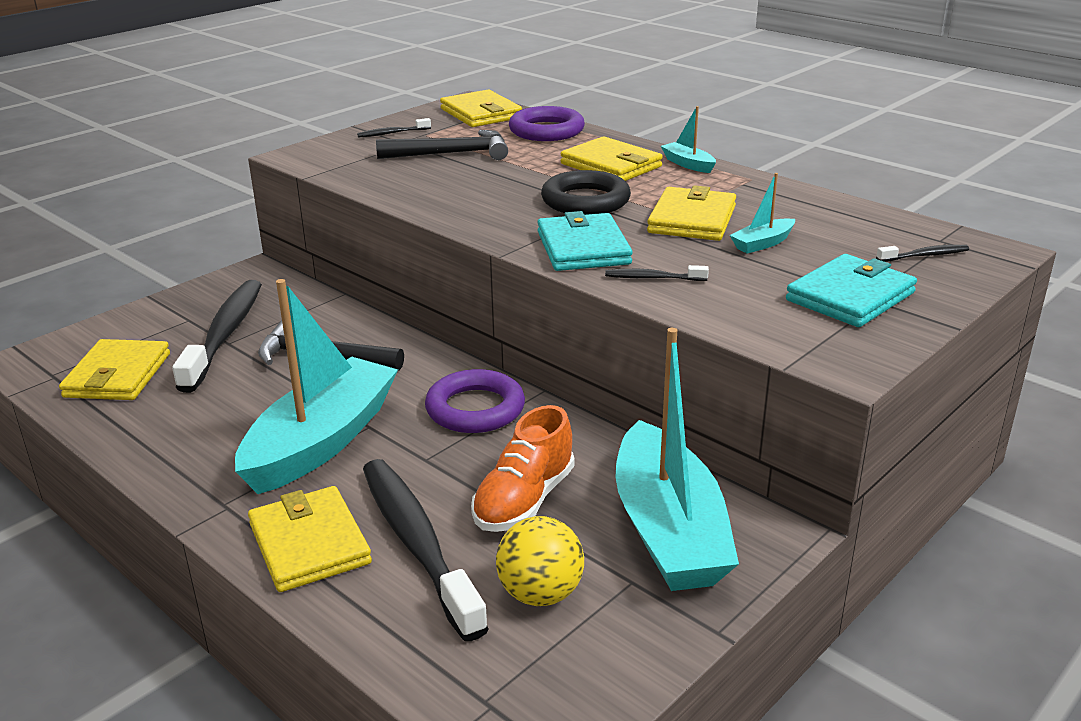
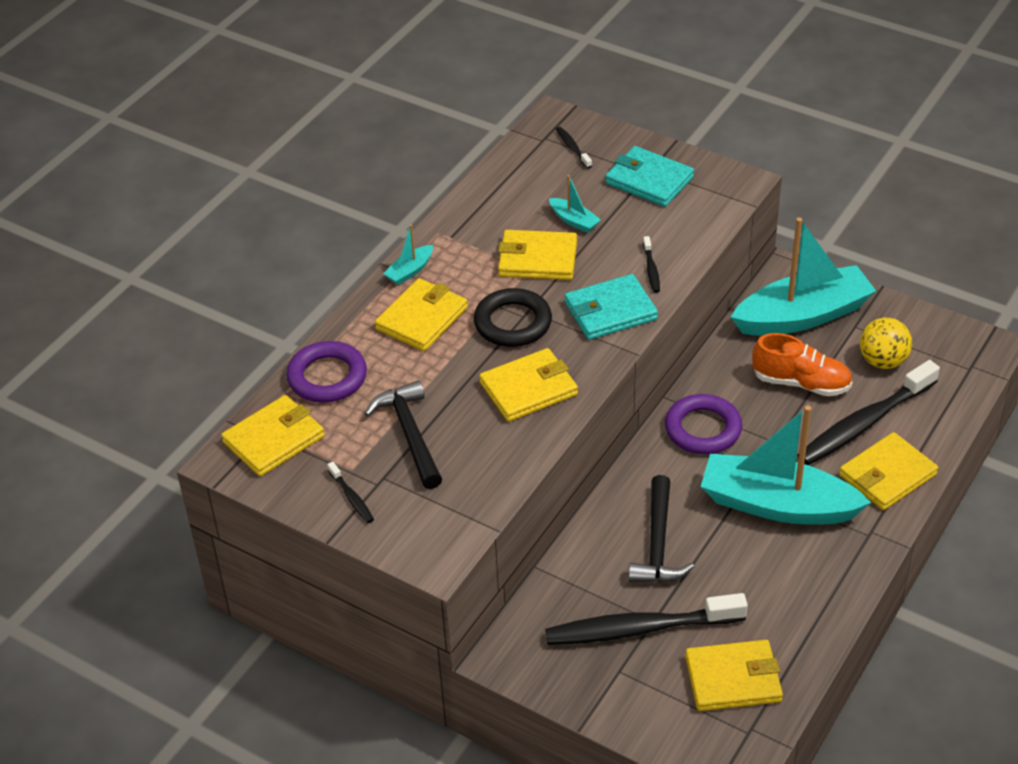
camera: 100 degrees left, 15 degrees up
none -> yellow wallet [479,348,578,422]

